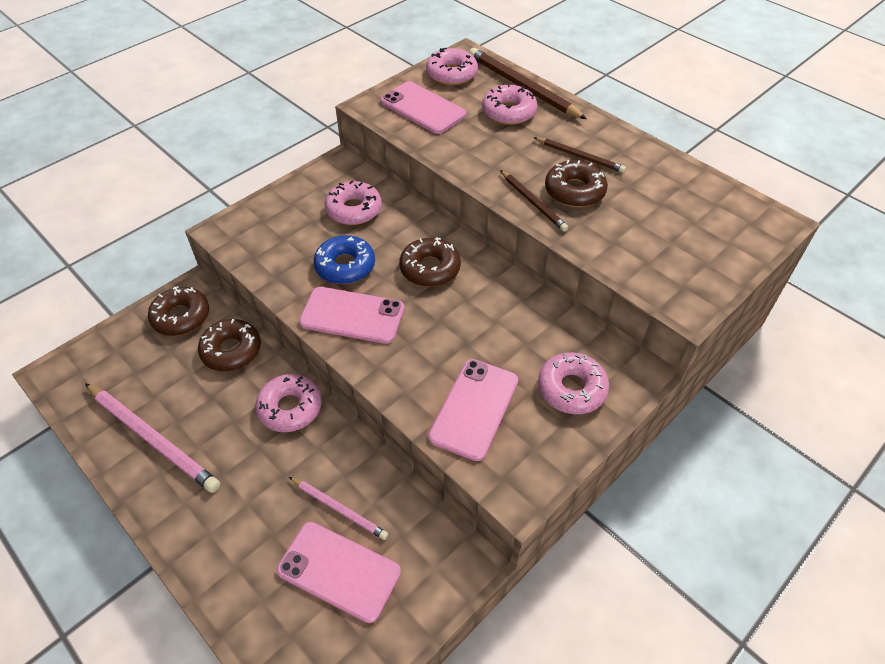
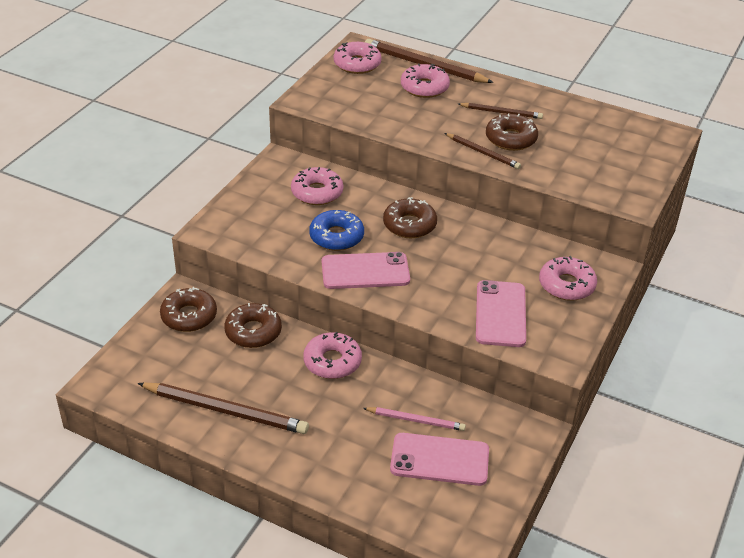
camera: 20 degrees left, 10 degrees down
pink pencil [85,383,220,493] -> brown pencil [137,383,309,434]
pink phone [381,81,466,134] -> none

